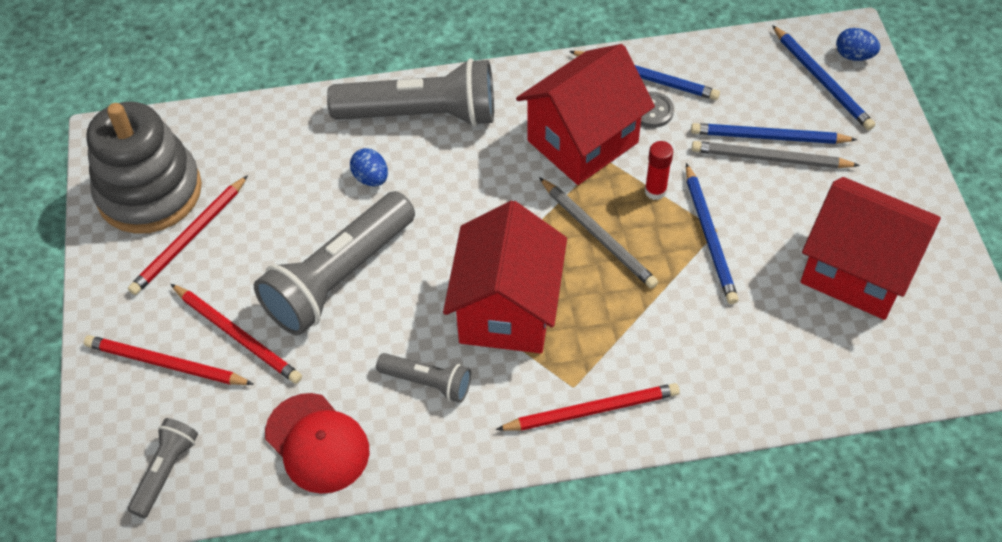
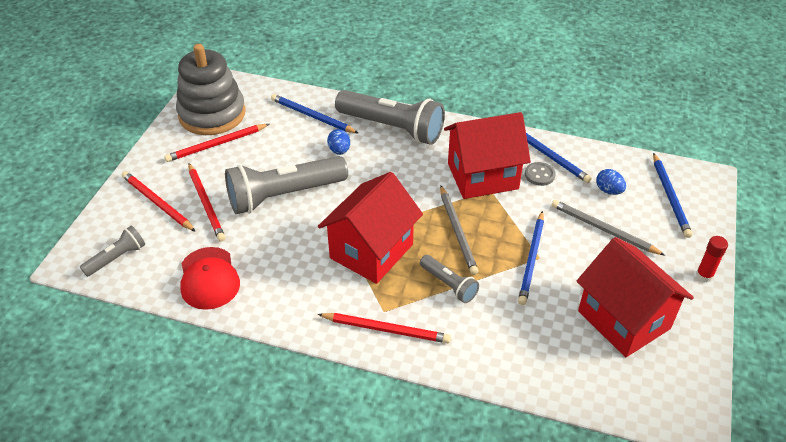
camera: 25 degrees right, 10 degrees down
grey flashlight [376,353,471,403] -> grey flashlight moved to [420,255,479,303]
red glue stick [645,141,673,200] -> red glue stick moved to [696,236,728,282]
blue pencil [691,123,857,144] -> blue pencil moved to [271,94,358,133]
blue egg [836,28,880,61] -> blue egg moved to [596,169,626,195]

